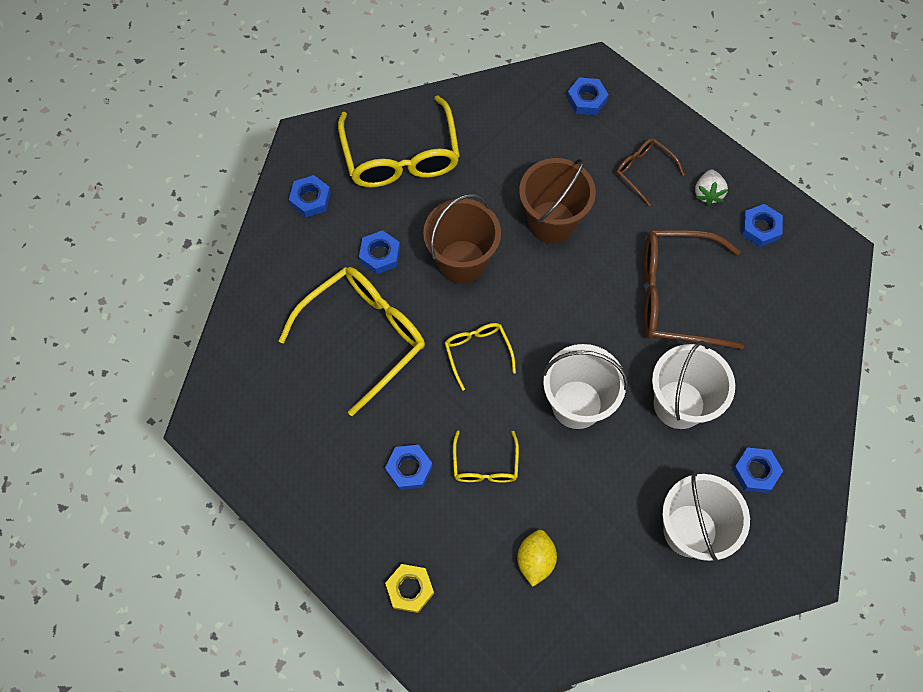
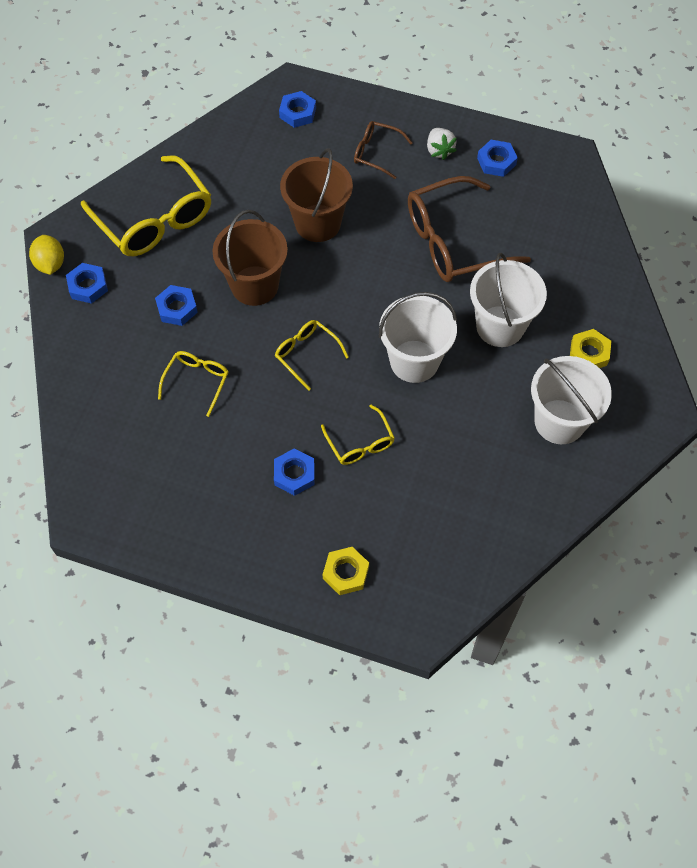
camera: 25 degrees left, 5 degrees down
yellow glasses [279,267,425,416] -> yellow glasses [158,351,229,417], size x0.51
yellow lemon [517,530,557,587] -> yellow lemon moved to [29,235,64,275]
blue nut [732,448,783,493] -> yellow nut [570,329,611,368]

